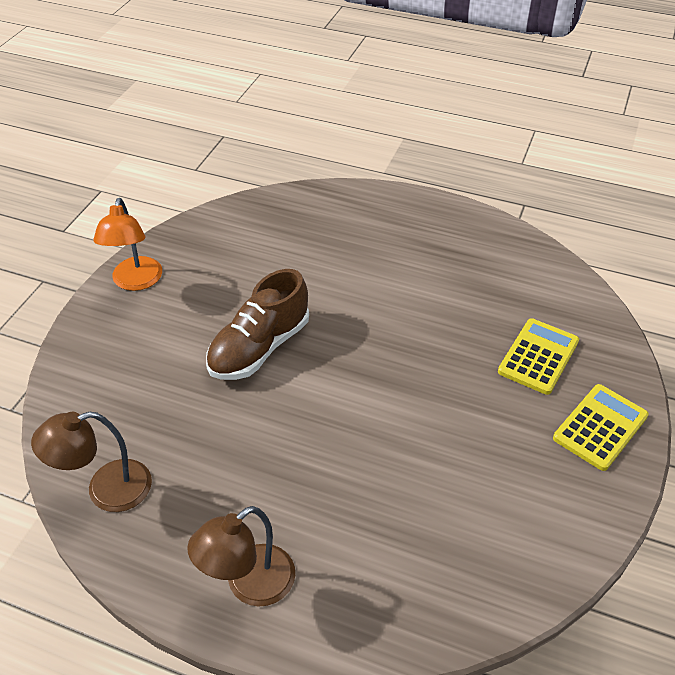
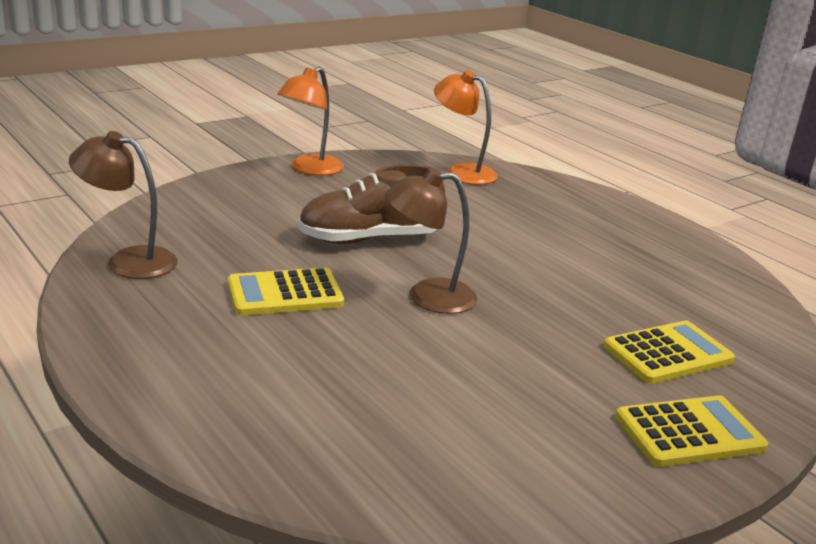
camera: 30 degrees right, 20 degrees down
brown lamp [187,506,295,607] -> brown lamp moved to [385,169,477,314]
none -> yellow calculator [228,268,344,315]
none -> orange lamp [434,70,498,185]

